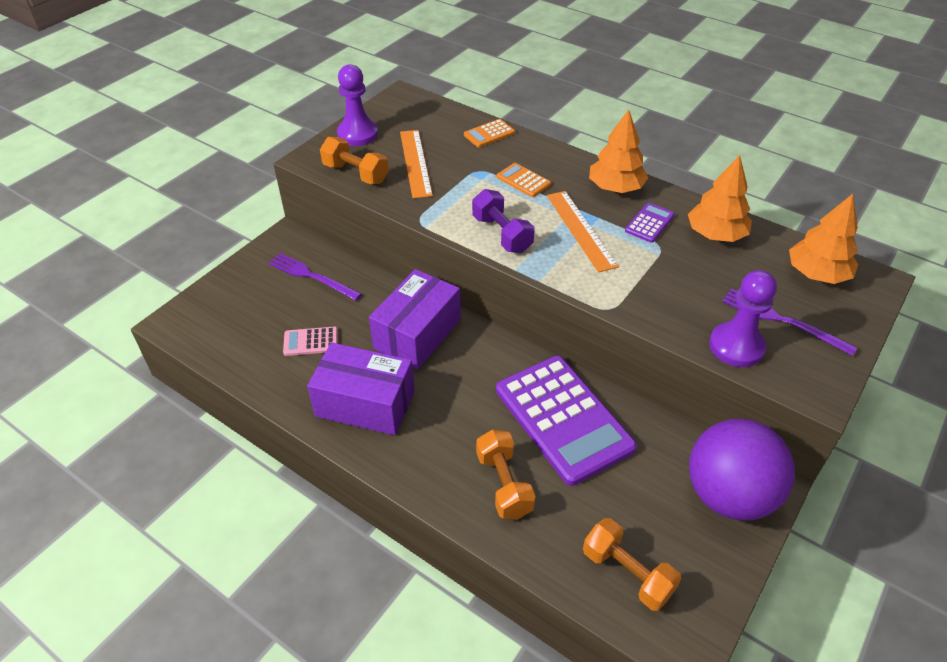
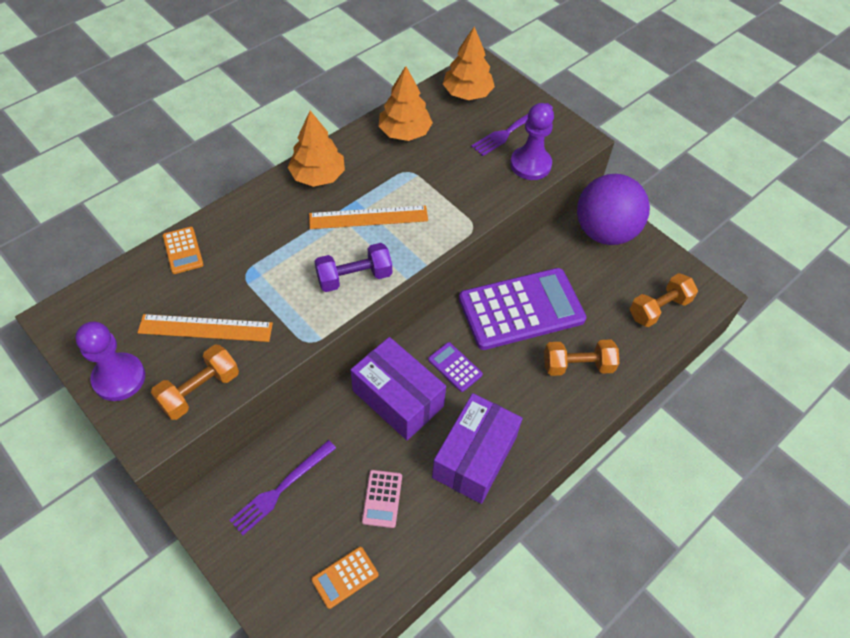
camera: 80 degrees left, 10 degrees up
orange calculator [497,163,551,197] -> orange calculator moved to [311,547,378,609]
purple calculator [625,203,675,243] -> purple calculator moved to [428,342,483,392]

